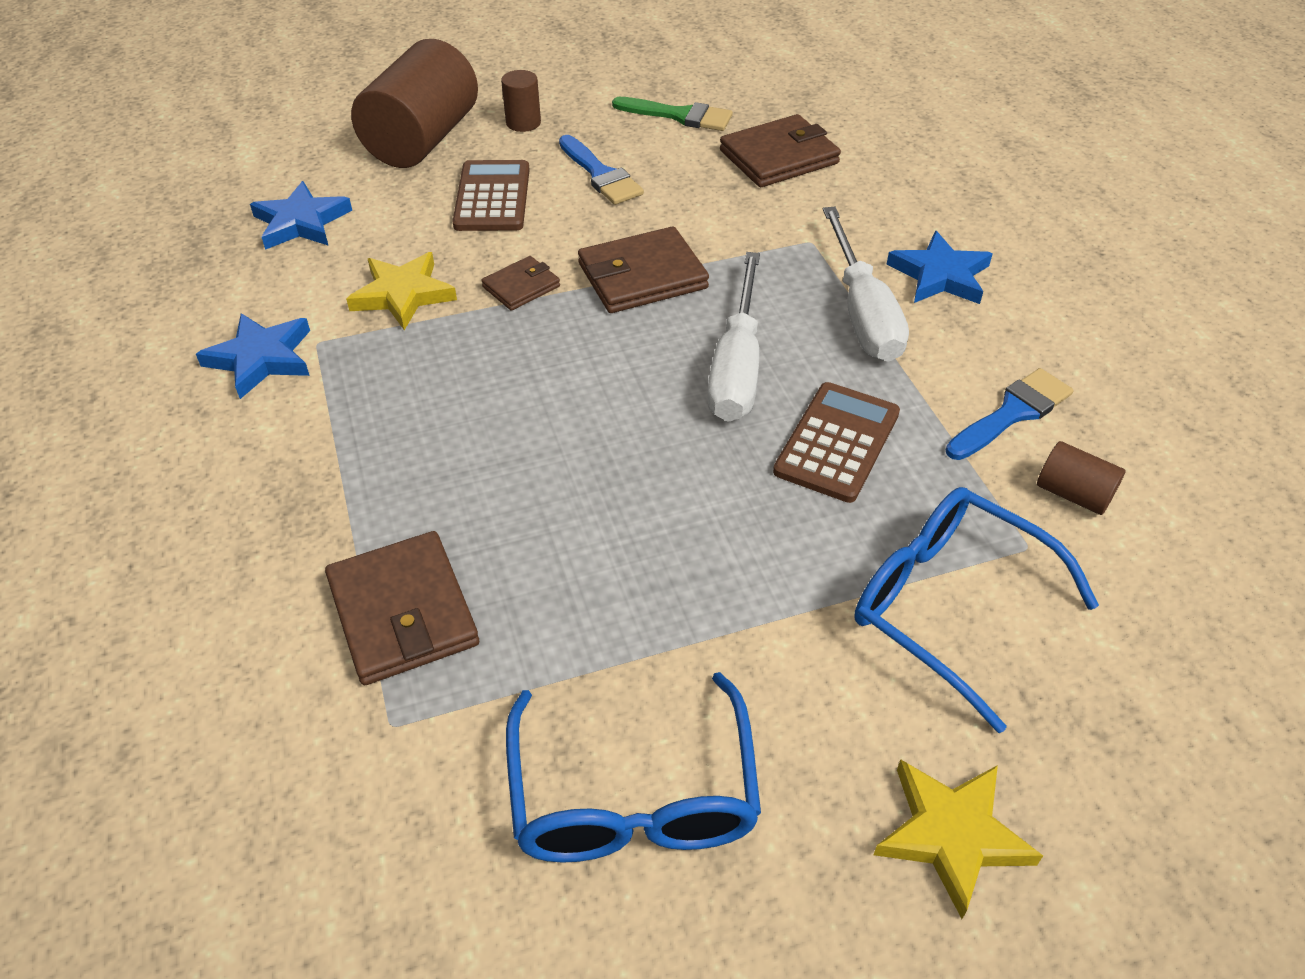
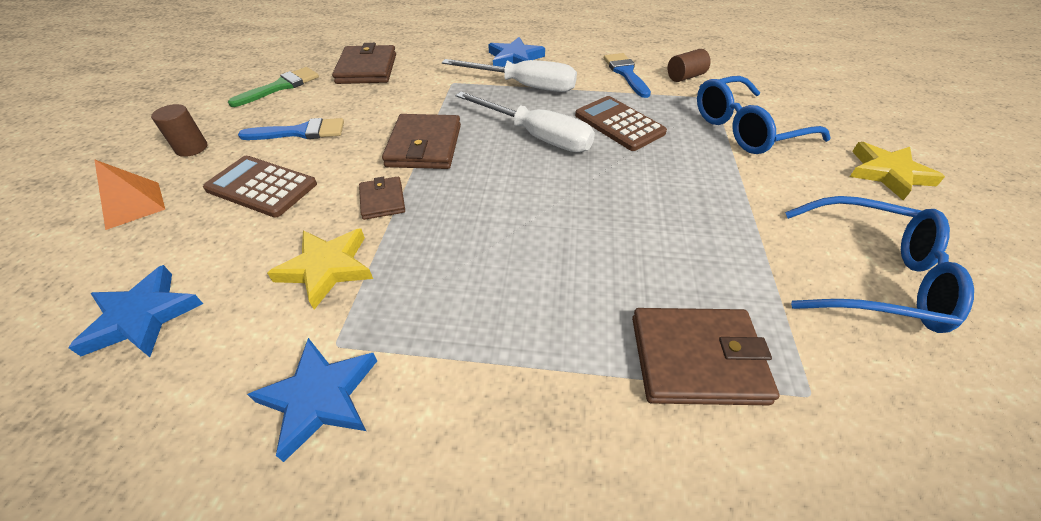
camera: 65 degrees left, 0 degrees up
brown cylinder [351,39,478,168] -> orange pyramid [94,159,165,230]

